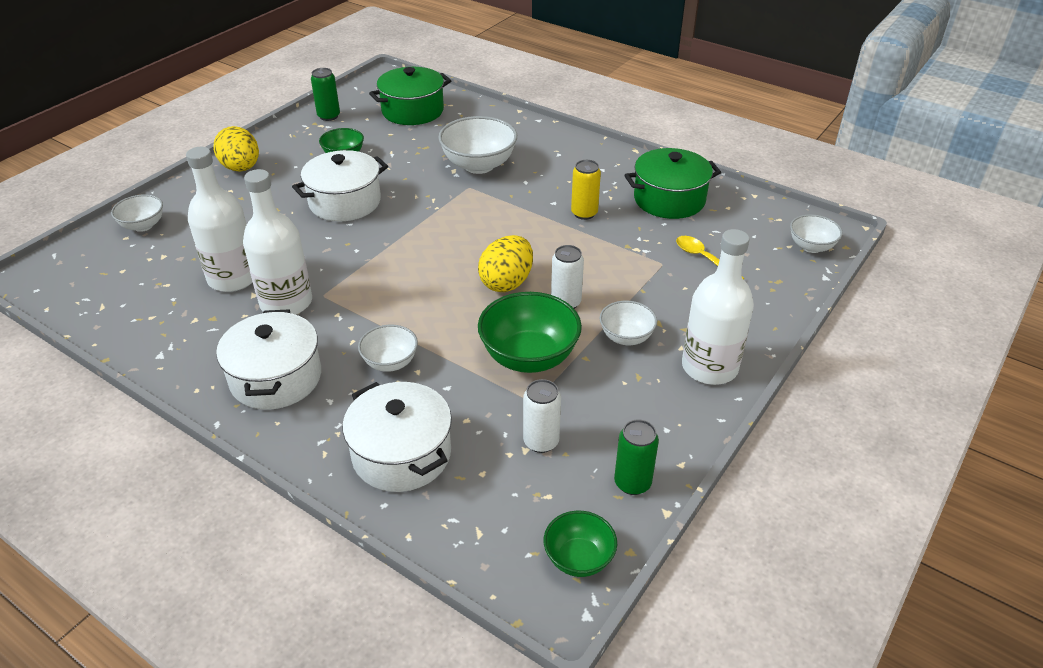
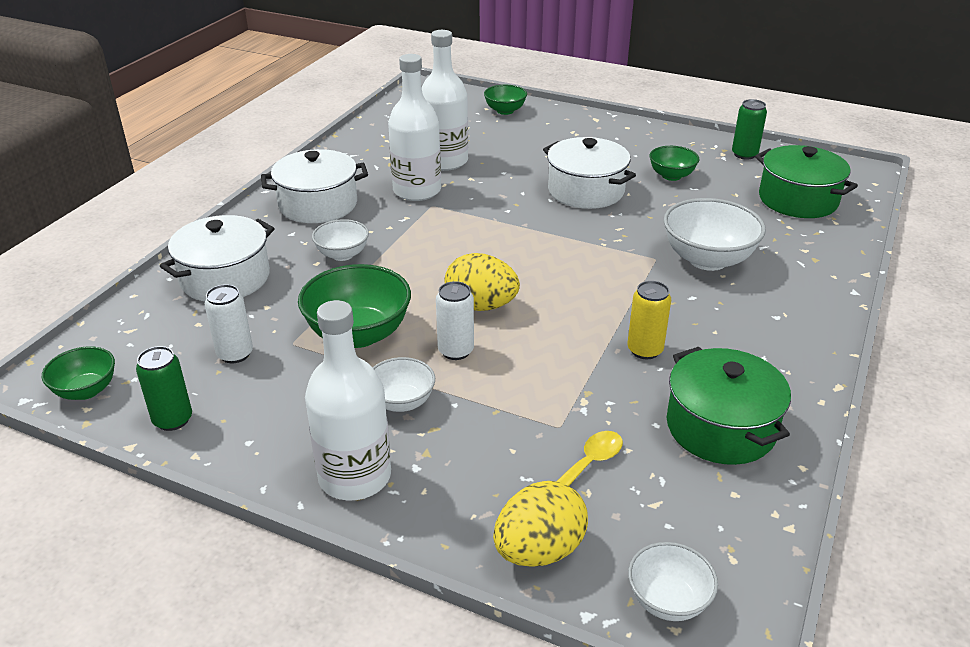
camera: 80 degrees right, 5 degrees down
white bowl [111,194,163,232] -> green bowl [484,85,527,115]
yellow egg [214,126,259,171] -> yellow egg moved to [493,481,588,567]

